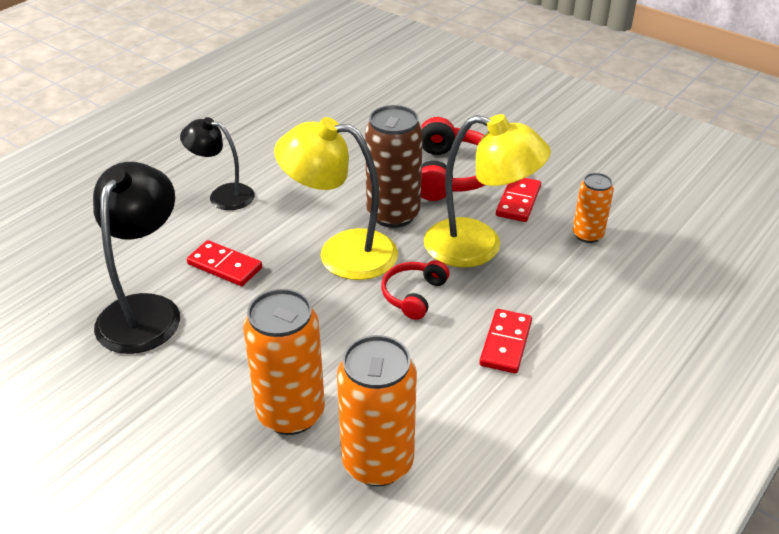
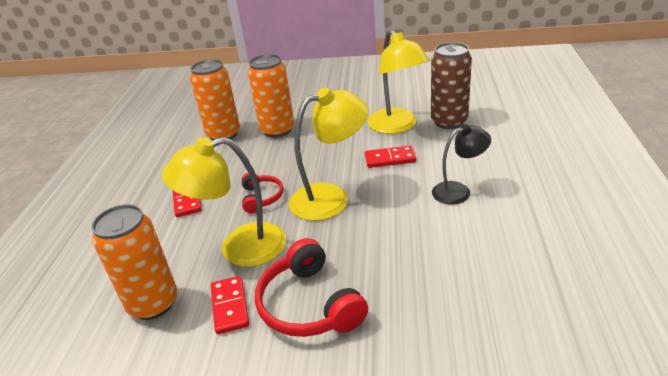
camera: 150 degrees right, 5 degrees down
black lamp [93,162,180,354] -> yellow lamp [367,29,430,134]
brown can [365,105,423,228] -> brown can moved to [431,42,472,129]
orange can [573,173,614,243] -> orange can [91,204,177,320], size x1.74

